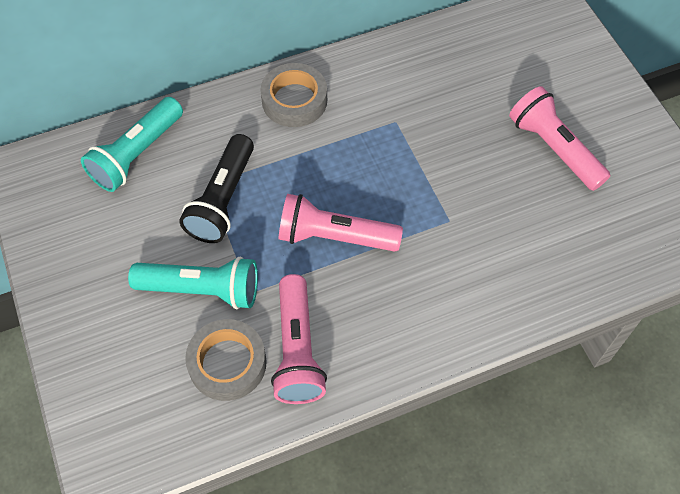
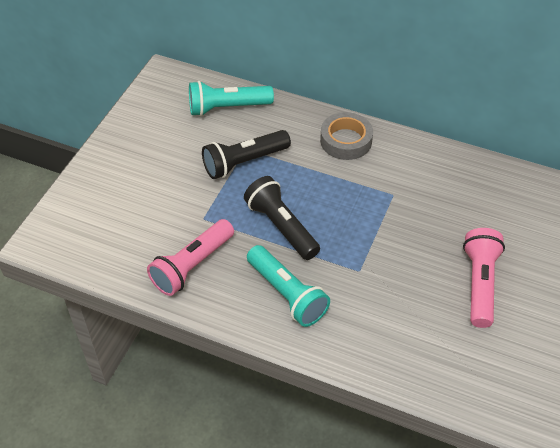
camera: 45 degrees right, 10 degrees down
turquoise flashlight [128,257,258,309] -> turquoise flashlight moved to [247,245,330,327]
grey tape [185,319,266,401] -> none
pink flashlight [279,194,403,252] -> black flashlight [244,176,320,260]

